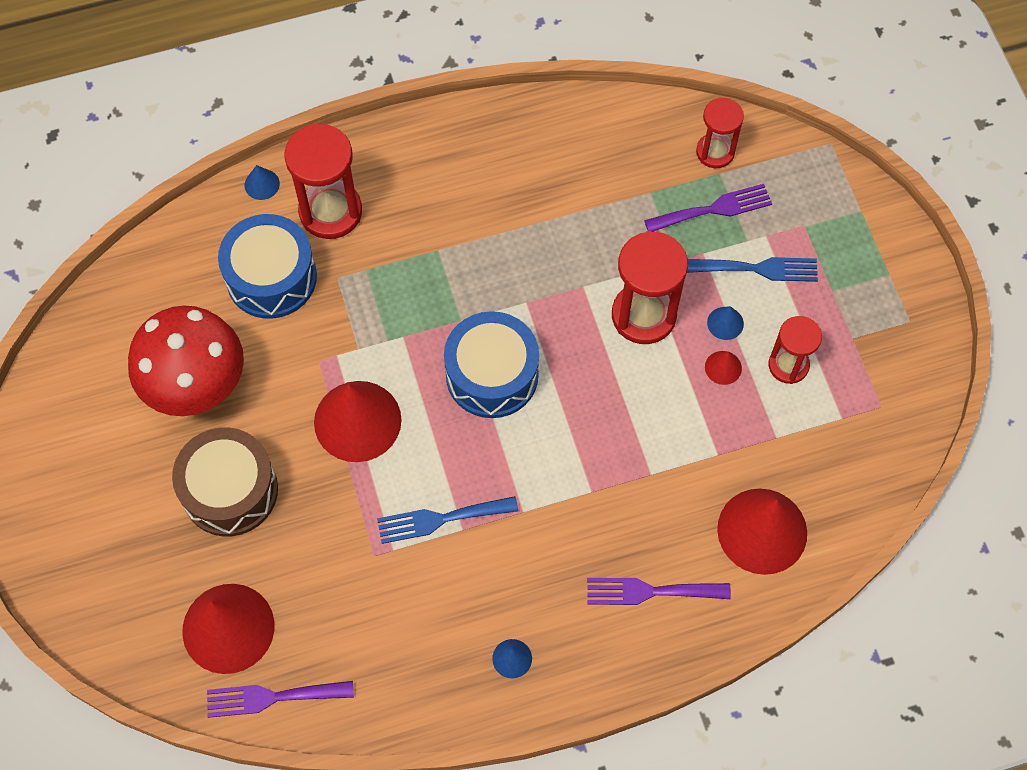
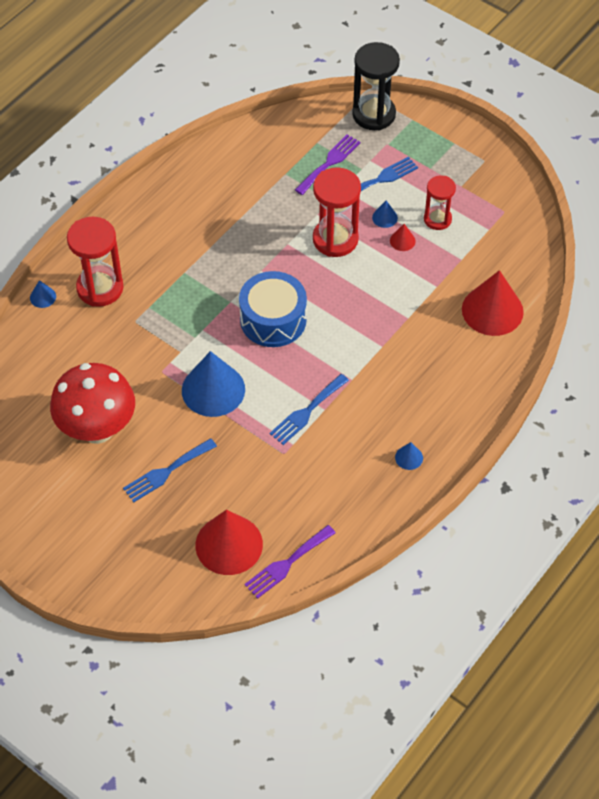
camera: 35 degrees left, 10 degrees down
brown drum [172,428,278,536] -> blue fork [123,438,217,502]
blue drum [218,214,317,319] -> none
red cone [314,381,401,462] -> blue cone [182,351,245,417]
purple fork [587,578,731,605] -> none
red hourglass [696,97,744,168] -> none
none -> black hourglass [352,42,400,130]

